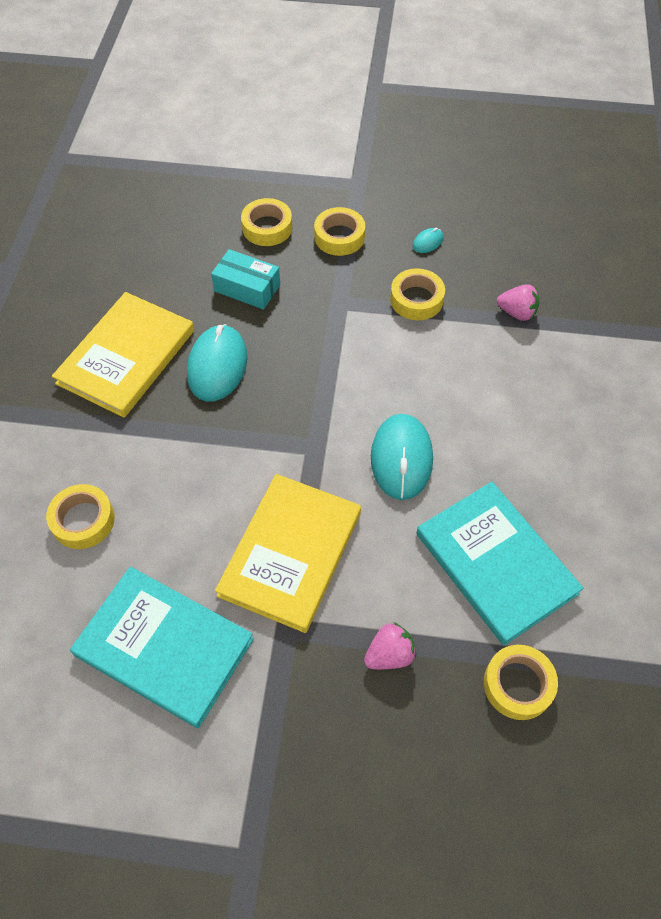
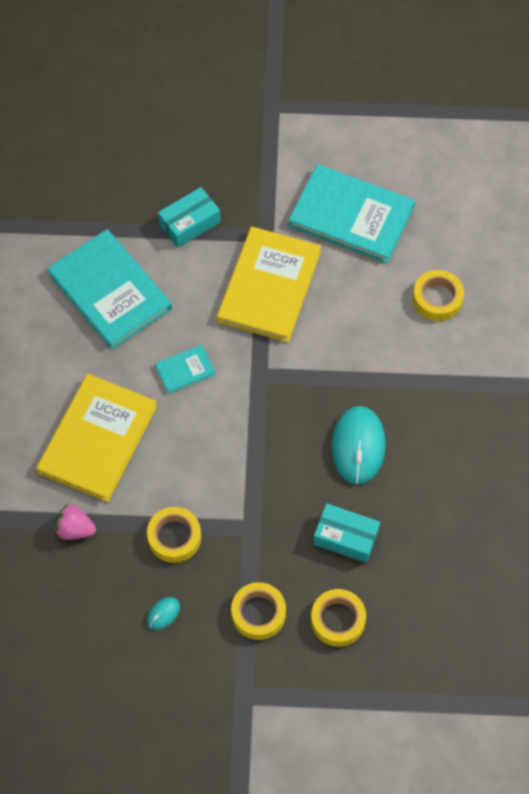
camera: 175 degrees right, 5 degrees up
yellow book [52,292,194,418] -> yellow book moved to [36,374,157,502]
pink strawberry [364,622,416,669] -> turquoise box [158,187,221,248]
turquoise mouse [371,414,433,500] -> turquoise book [155,345,215,394]
yellow tape [484,645,558,720] -> none

